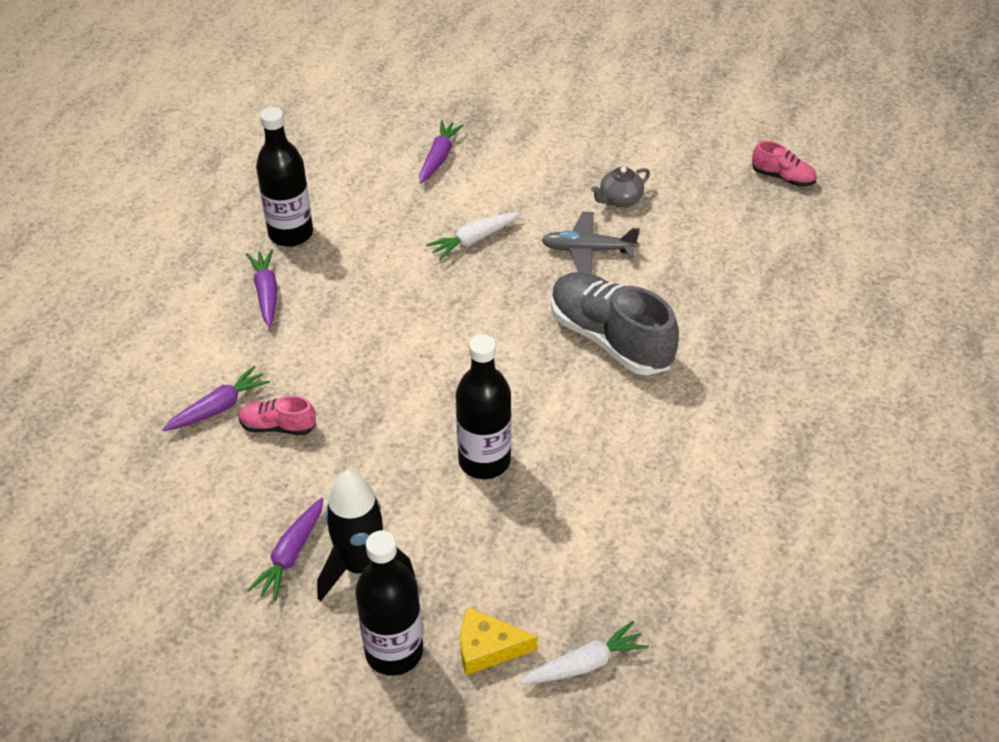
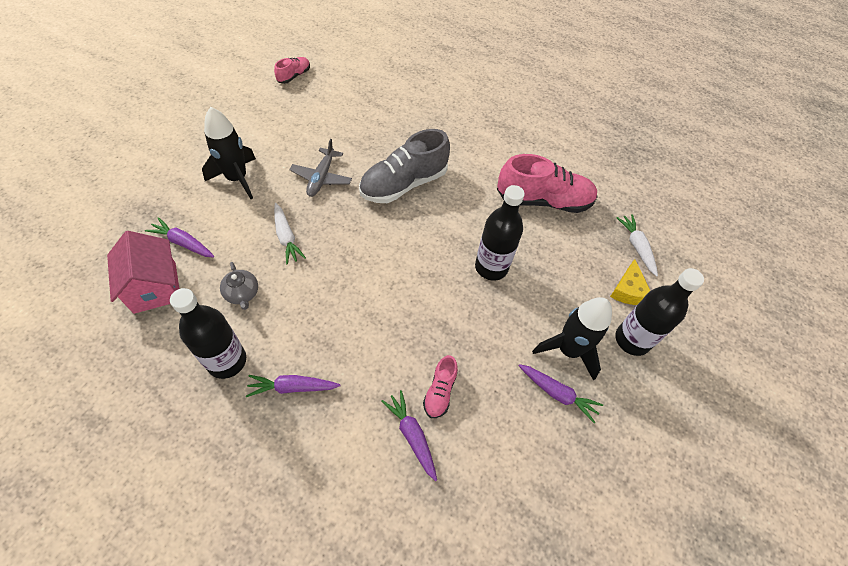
camera: 85 degrees left, 10 degrees up
grey teapot [591,167,650,207] -> grey teapot moved to [220,262,258,310]
none -> pink house [107,231,179,314]
none -> black rocket [202,107,256,199]
none -> pink shoe [497,154,598,213]

